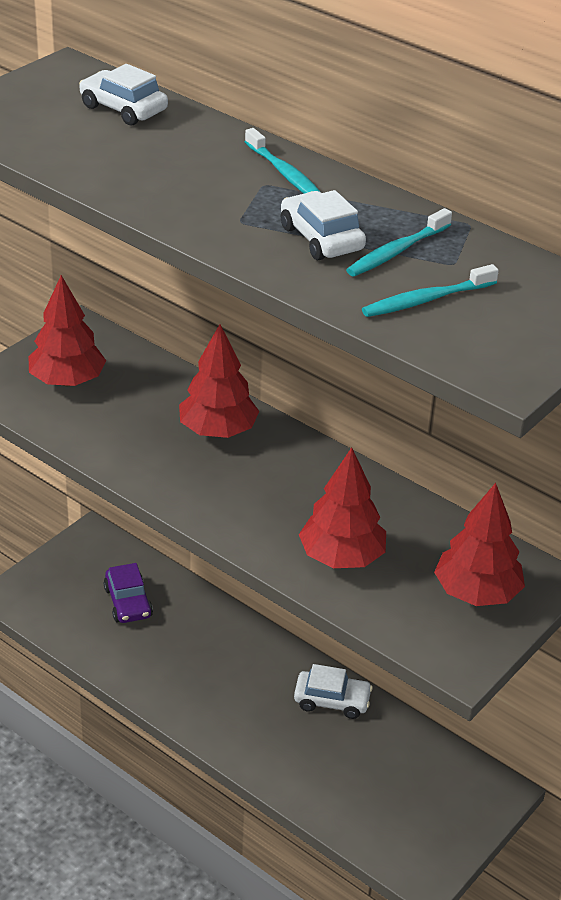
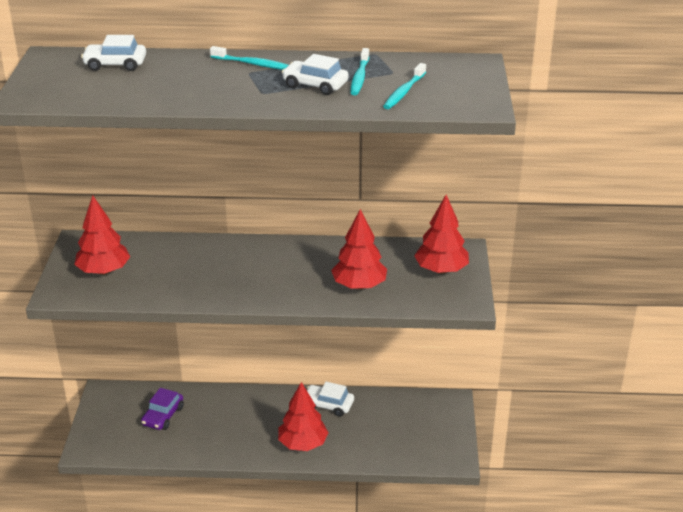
camera: 35 degrees left, 5 degrees down
purple car [104,563,153,623] -> purple car turned 75 degrees clockwise [141,388,184,430]
red tree [179,324,259,438] -> red tree moved to [278,382,329,451]
white car [294,664,373,719] -> white car turned 135 degrees counterclockwise [307,382,354,417]

